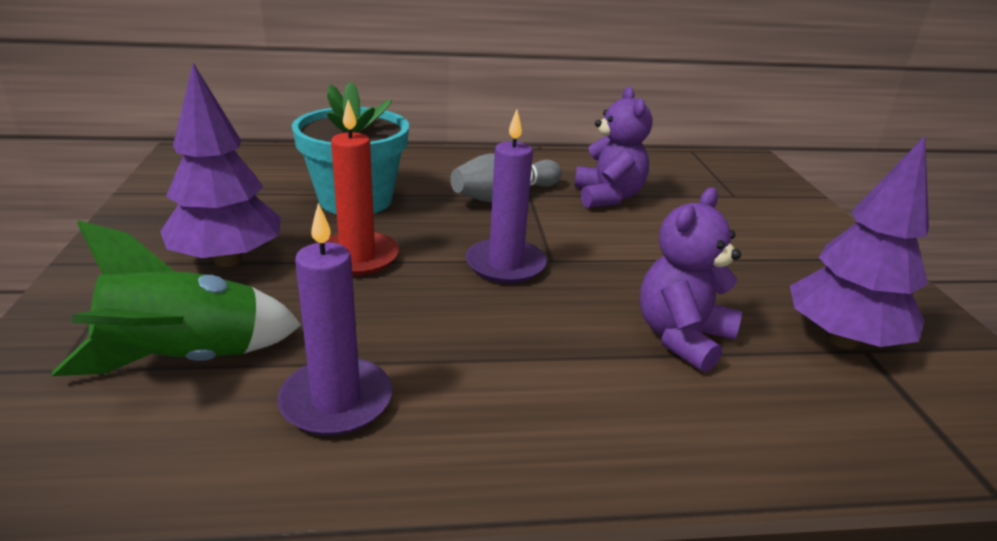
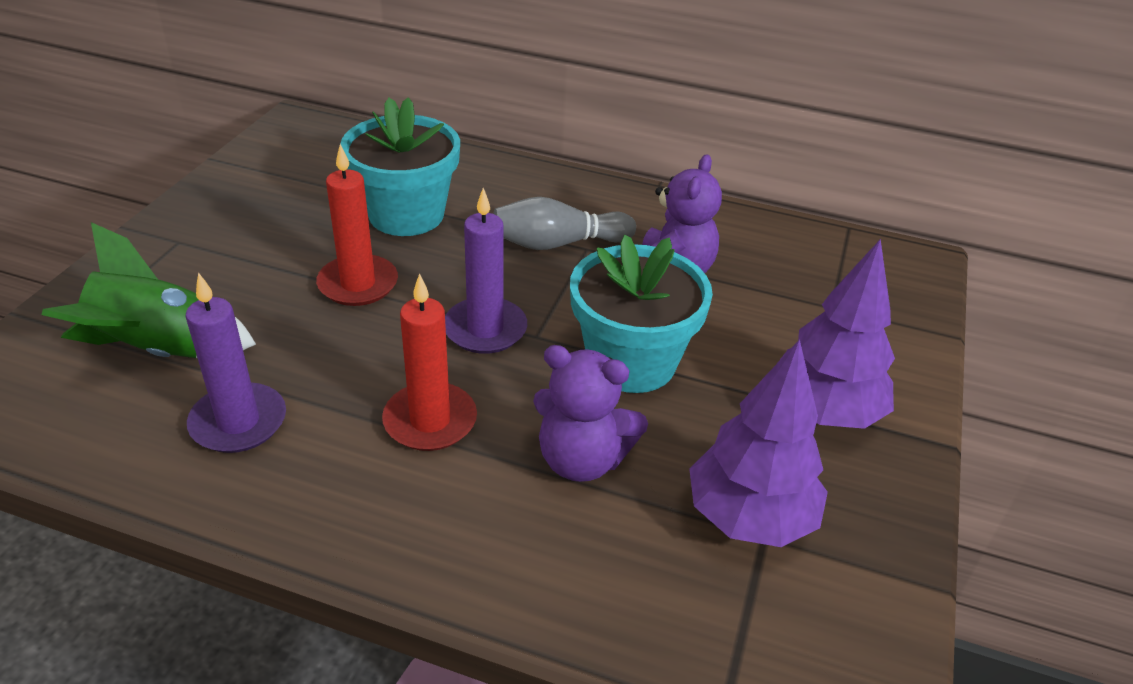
camera: 25 degrees right, 10 degrees up
purple tree [160,63,281,267] -> purple tree moved to [778,239,895,429]
purple teddy bear [640,187,742,372] -> purple teddy bear turned 135 degrees counterclockwise [533,345,648,482]
none -> red candle [382,273,477,451]
none -> turquoise flower pot [570,235,713,393]

